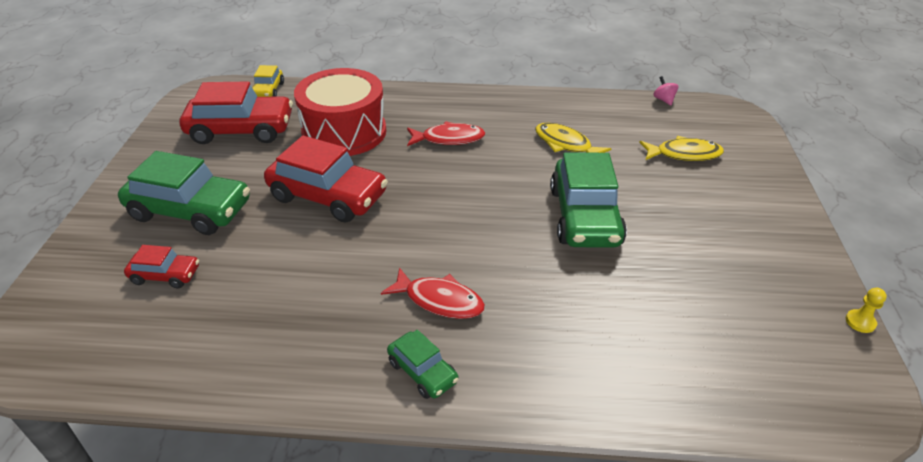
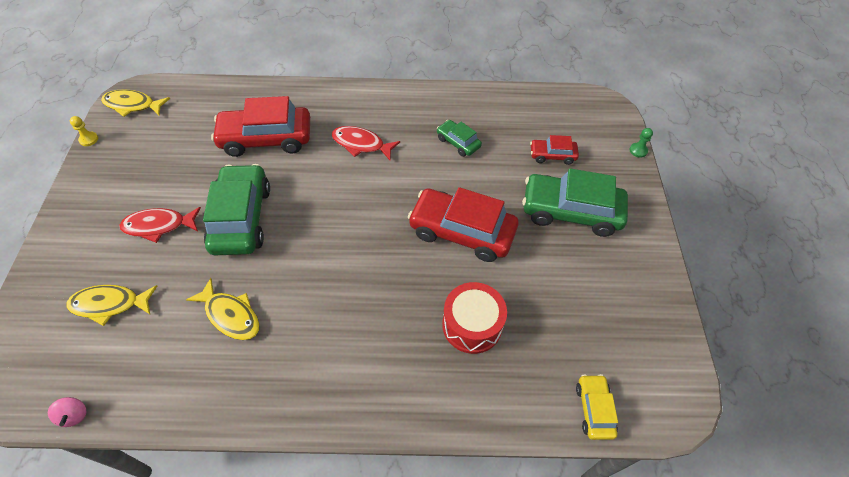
camera: 175 degrees right, 15 degrees up
red car [180,81,293,144] -> red car moved to [211,96,310,157]
red drum [294,68,386,156] -> red drum [442,282,507,354], size x0.65
green car [387,330,459,399] -> green car moved to [437,120,482,157]
red fish [407,121,485,146] -> red fish moved to [119,207,201,243]
none -> yellow fish [101,90,170,117]
none -> green pawn [630,128,653,158]

